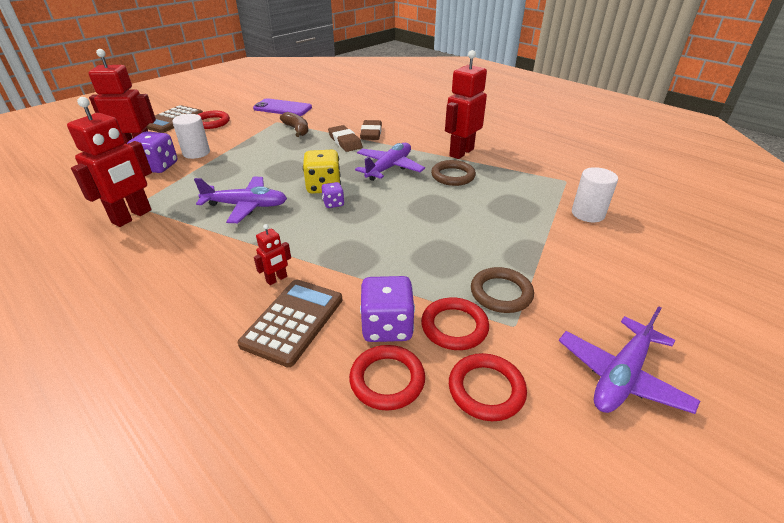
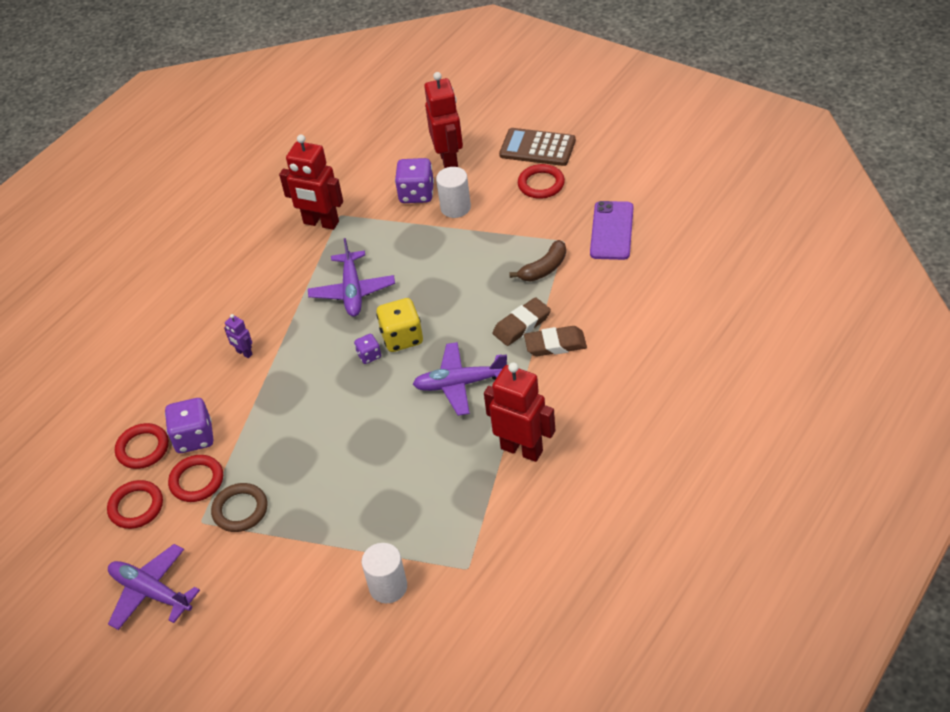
camera: 85 degrees right, 10 degrees up
brown calculator [238,279,343,367] -> none
red robot [254,224,291,285] -> purple robot [224,314,253,358]
purple plane [355,143,425,181] -> purple plane turned 150 degrees clockwise [413,342,507,416]
brown ring [431,160,476,186] -> none

